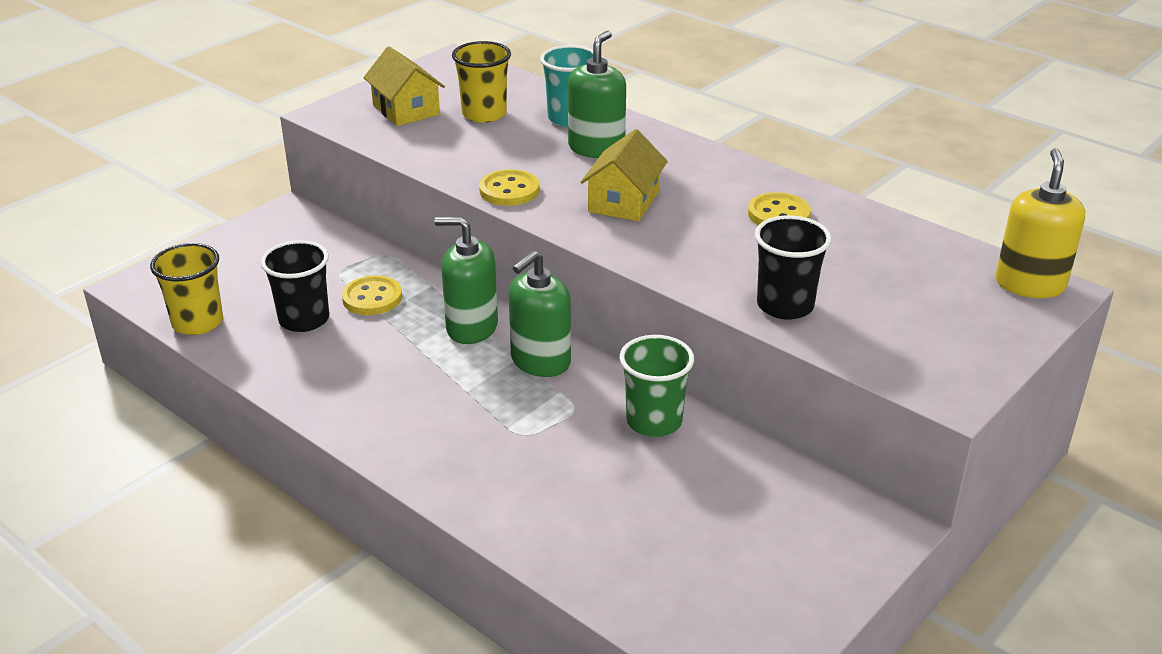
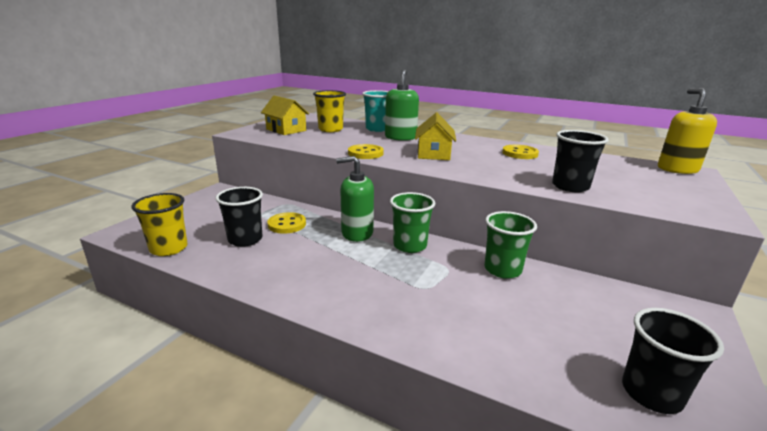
camera: 15 degrees left, 10 degrees down
green soap dispenser [508,251,571,377] -> green cup [390,192,436,253]
none -> black cup [622,308,724,414]

